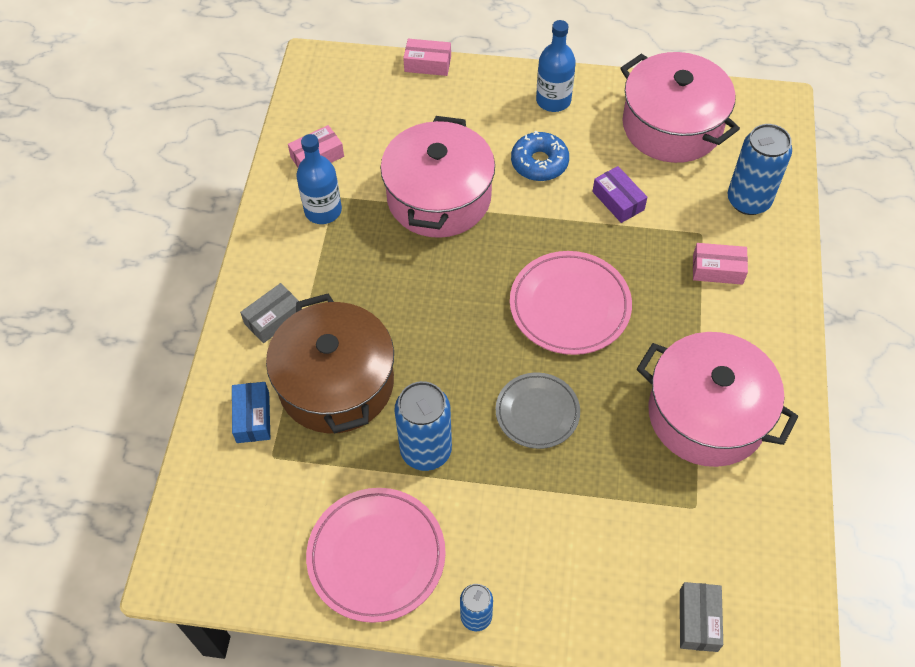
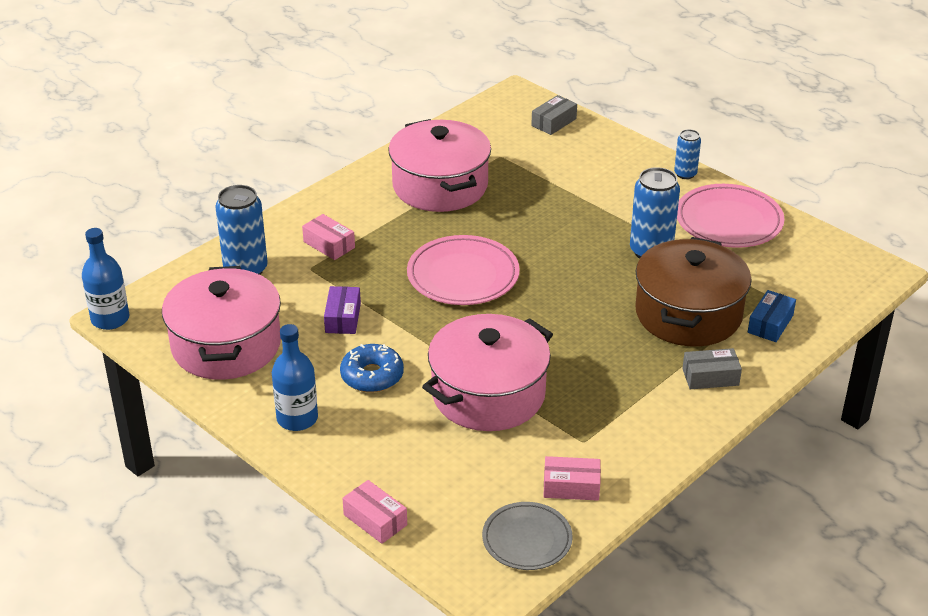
camera: 145 degrees left, 20 degrees down
blue bottle [296,134,342,224] -> blue bottle moved to [82,228,129,330]
grey plate [496,372,580,449] -> grey plate moved to [482,502,573,570]

